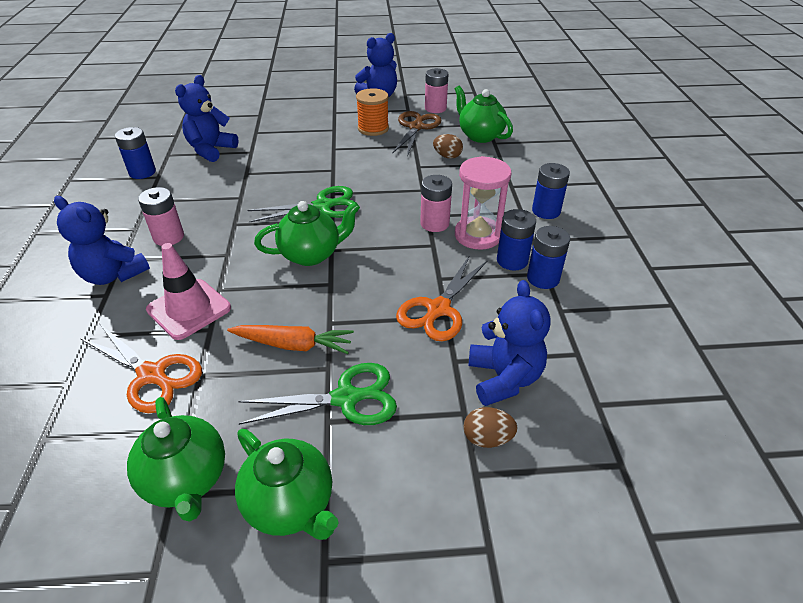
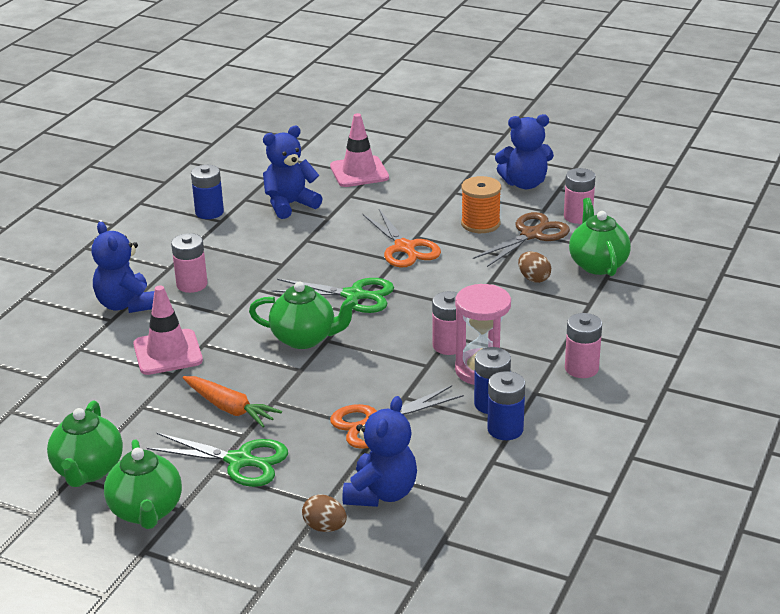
camera: 30 degrees right, 10 degrees down
orange scissors [80,324,202,413] -> orange scissors moved to [363,209,441,267]
blue battery [532,163,570,219] -> pink battery [565,313,602,378]
none -> pink traffic cone [330,113,389,187]

